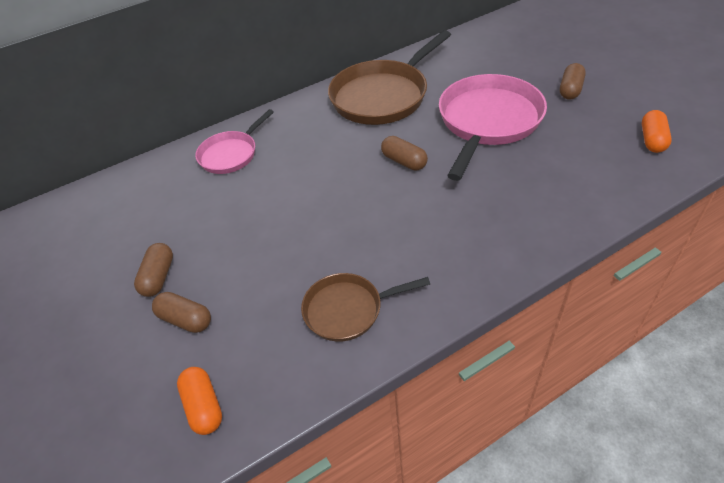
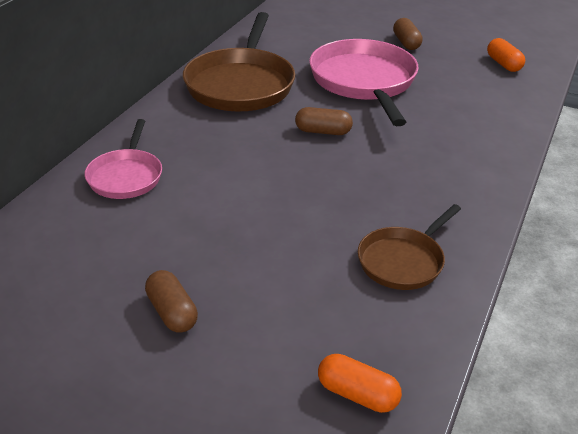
camera: 40 degrees left, 10 degrees down
brown capsule [152,292,211,333] -> none

